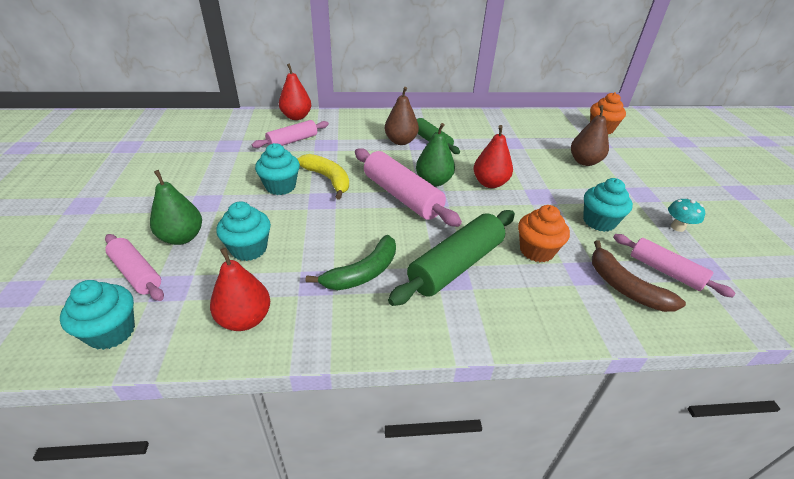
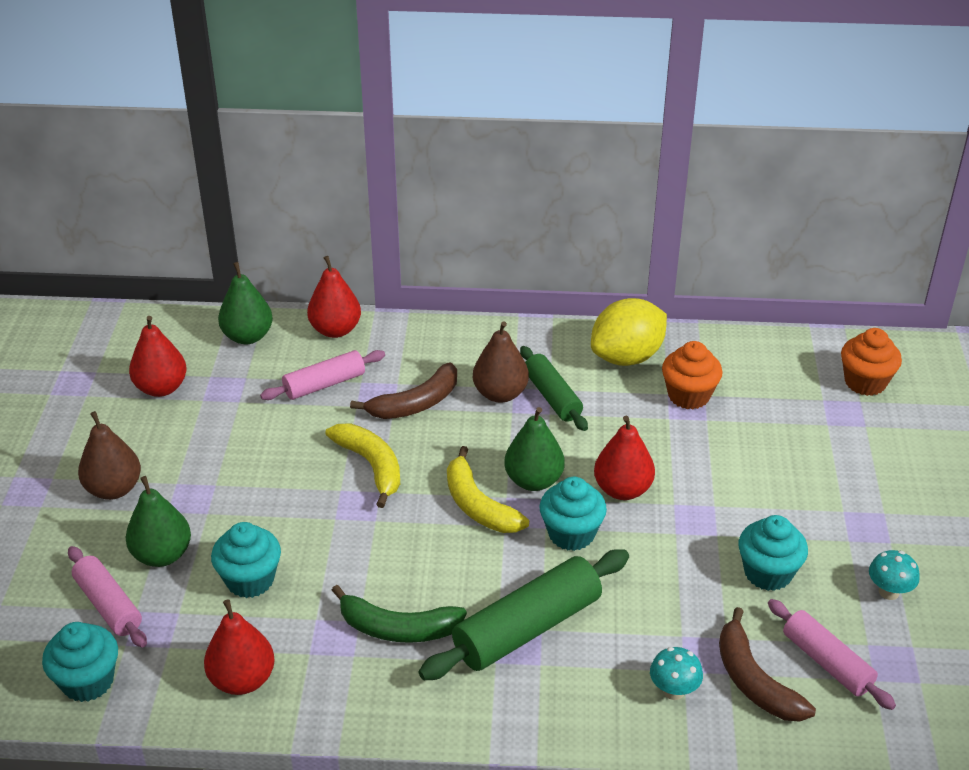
camera: 10 degrees right, 0 degrees up
turquoise cupcake [255,143,300,195] -> turquoise cupcake moved to [540,477,607,551]
green banana [306,235,396,290] -> green banana turned 45 degrees clockwise [332,585,467,643]
pink rolling pin [355,148,462,227] -> yellow banana [447,446,529,533]
orange cupcake [518,205,570,262] -> orange cupcake moved to [662,341,722,410]
brown pear [571,105,609,166] -> brown pear moved to [78,411,141,500]
none -> red pear [129,316,187,397]
none -> green pear [218,262,273,344]
none -> brown banana [350,362,457,419]
none -> yellow lemon [591,298,667,366]
none -> turquoise mushroom [650,647,703,700]

